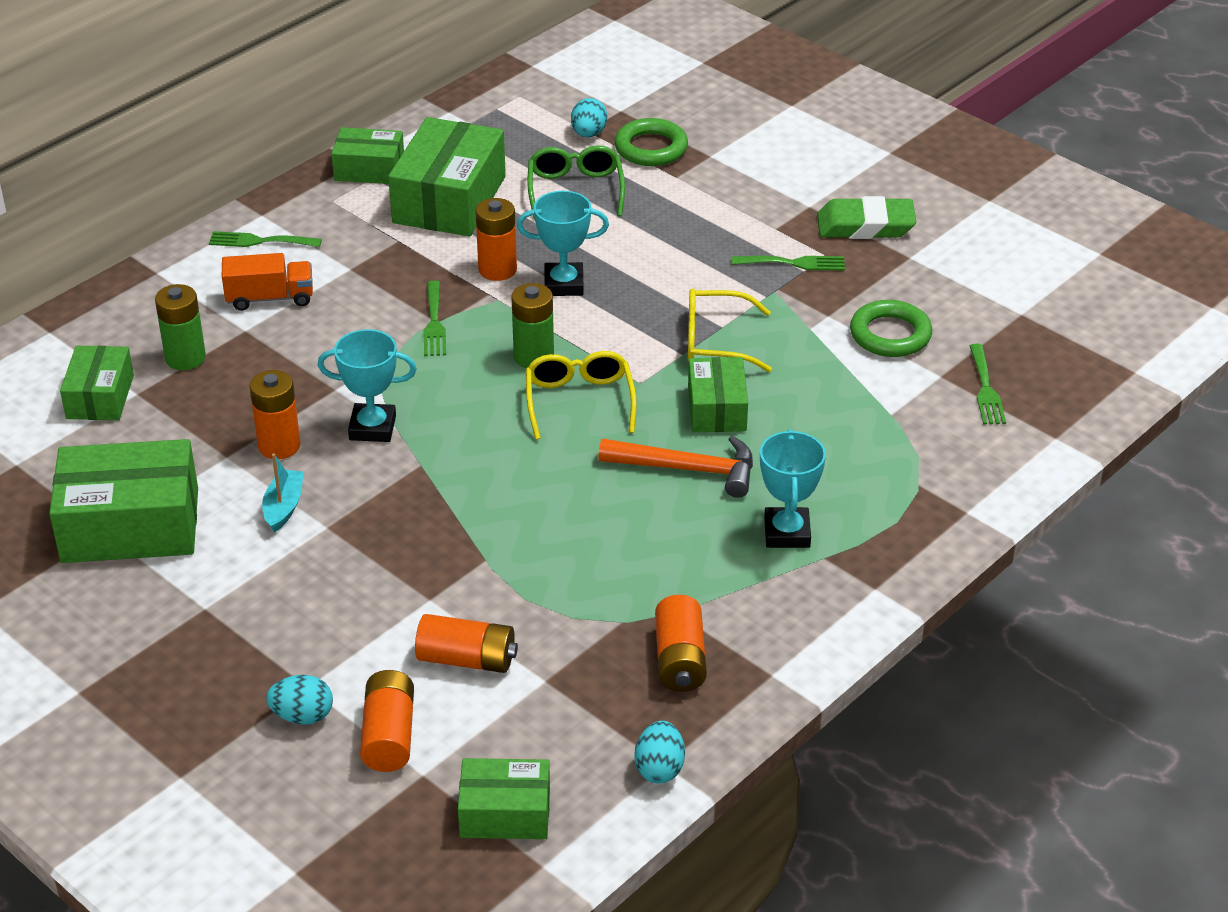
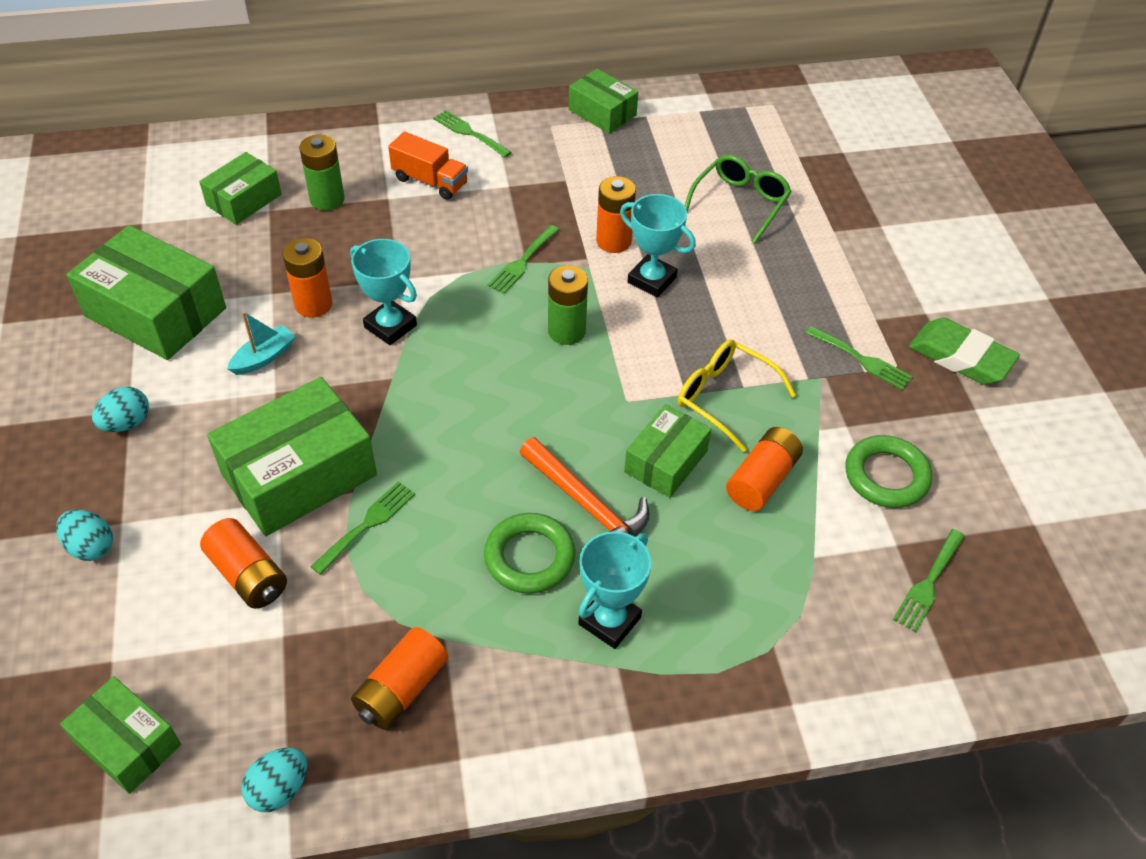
camera: 35 degrees right, 10 degrees up
orange battery [360,670,414,772] -> orange battery moved to [726,427,803,511]
green box [388,117,506,236] -> green box moved to [207,377,377,536]
yellow glasses [526,351,637,440] -> none
turquoise egg [571,98,607,137] -> turquoise egg moved to [92,387,149,432]
green ring [614,118,688,166] -> green ring moved to [484,513,576,594]
none -> green fork [310,482,415,575]

